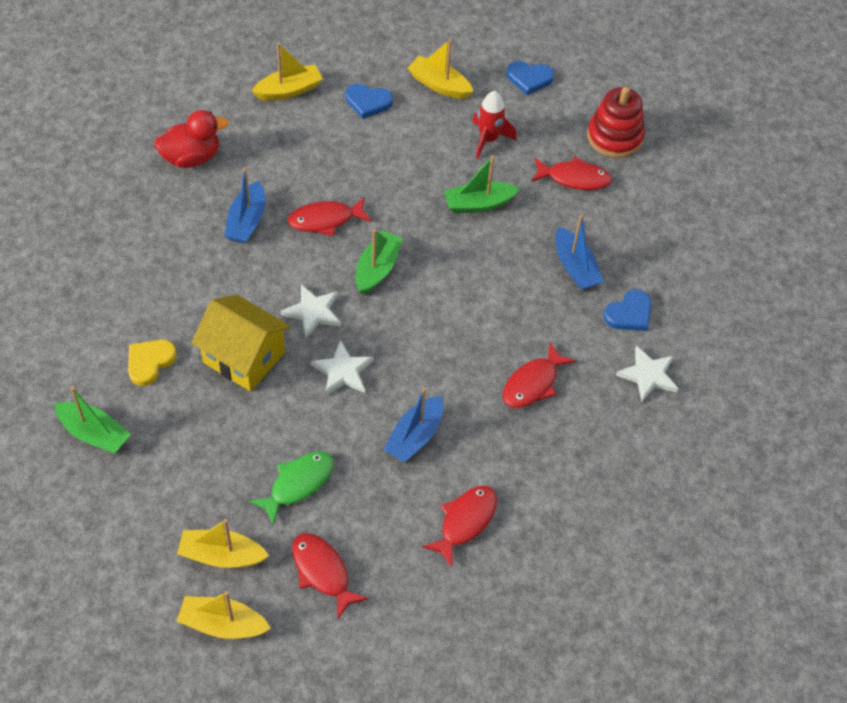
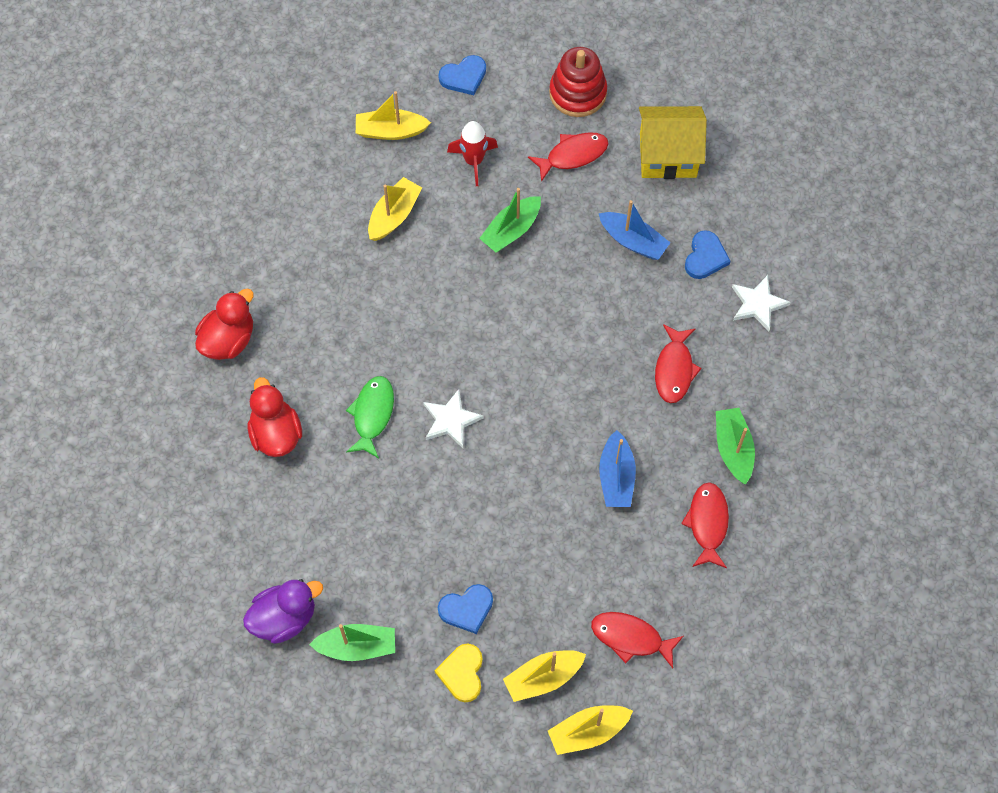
camera: 30 degrees left, 10 degrees up
yellow heart [128,340,177,386] -> yellow heart moved to [434,644,483,702]
yellow house [192,294,291,392] -> yellow house moved to [639,106,707,179]
blue boat [224,167,265,244] -> none
green fish [249,451,334,525] -> green fish moved to [346,376,394,458]
yellow boat [252,43,323,101] -> yellow boat moved to [368,177,422,241]
red fish [288,197,372,236] -> none
white star [310,340,374,396] -> none
blue heart [345,84,393,119] -> blue heart moved to [438,584,493,634]
green boat [356,229,403,295] -> green boat moved to [716,408,755,485]
none -> purple duck [243,579,323,644]
none -> red duck [248,377,302,457]

